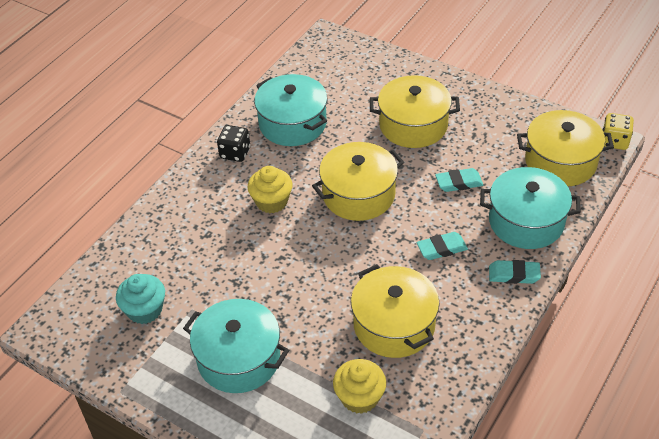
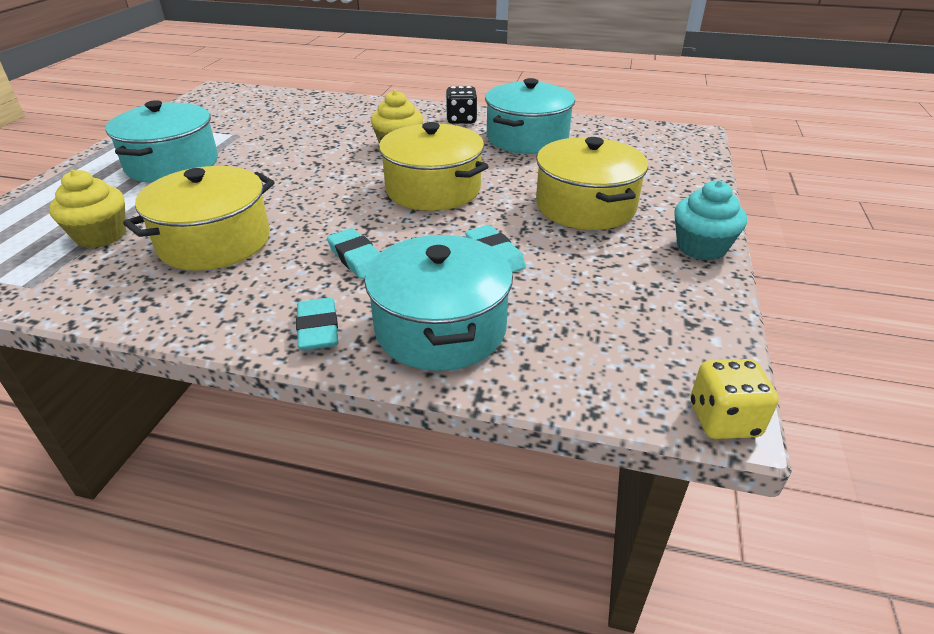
camera: 70 degrees right, 10 degrees down
turquoise cupcake [116,274,165,324] -> turquoise cupcake moved to [674,180,747,260]
yellow pot [517,110,614,186] -> none

